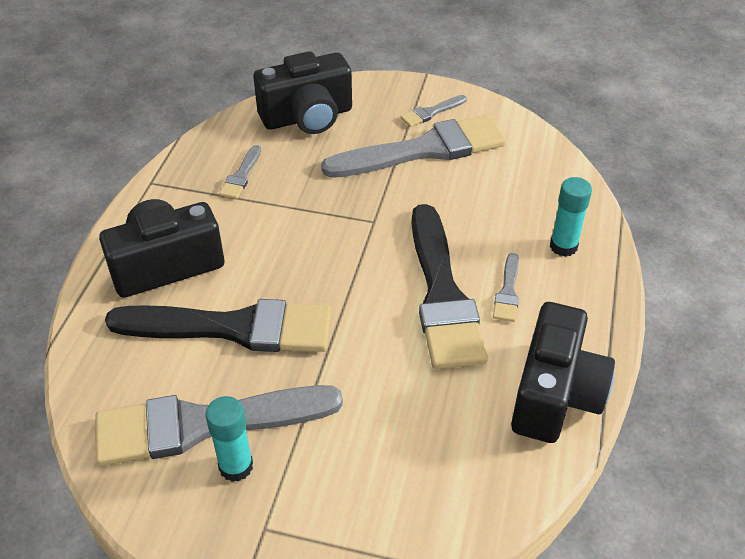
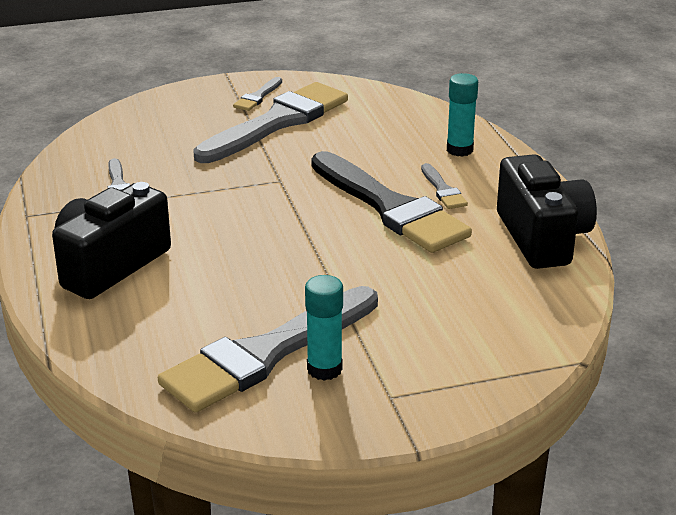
camera: 30 degrees left, 15 degrees down
black brush [105,299,332,352] -> none
black camera [253,51,352,134] -> none

